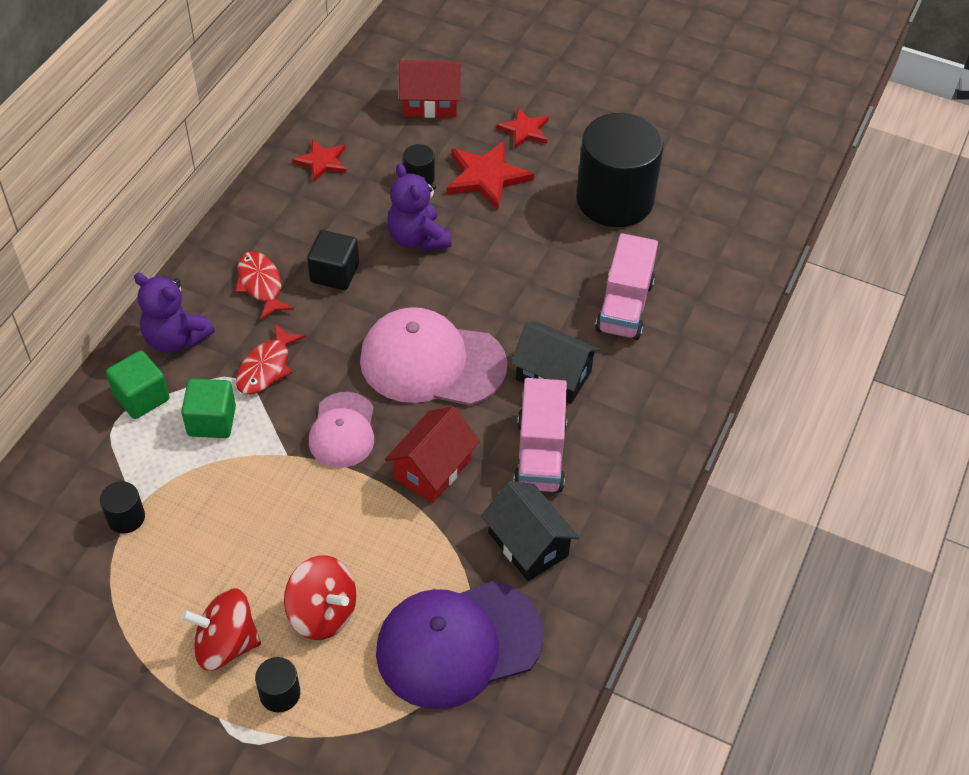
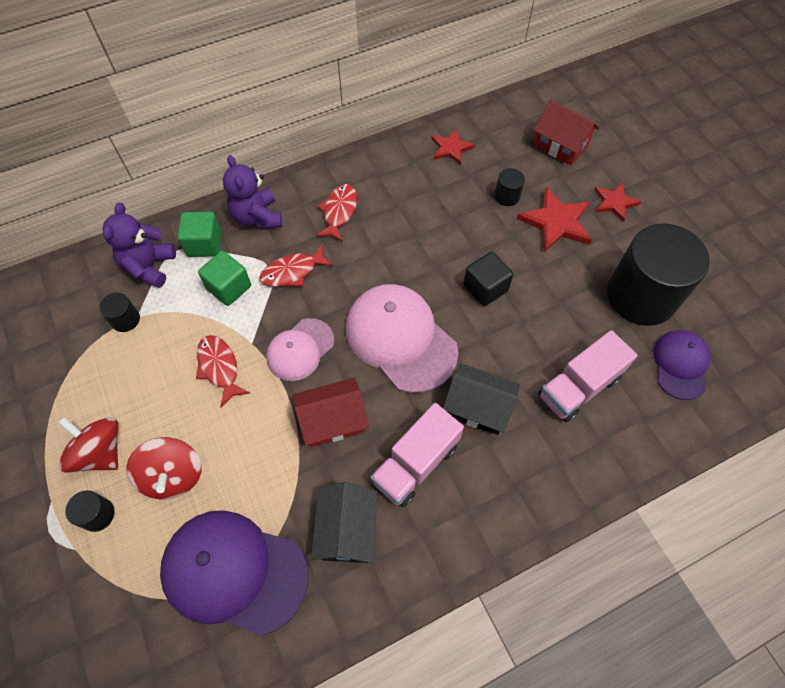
camera: 40 degrees right, 10 degrees up
black cube [307,230,359,290] -> black cube moved to [463,252,513,306]
purple teddy bear [387,164,451,251] -> purple teddy bear moved to [102,202,176,288]
black house [511,322,600,404] -> black house turned 45 degrees counterclockwise [443,363,520,435]
none -> red fish [196,335,250,407]
none -> purple cap [653,330,711,400]

